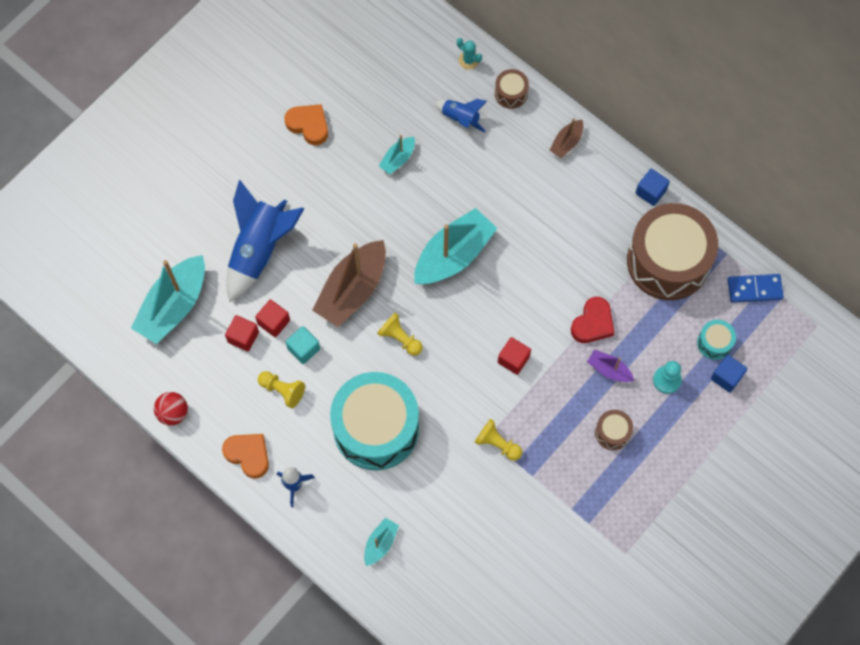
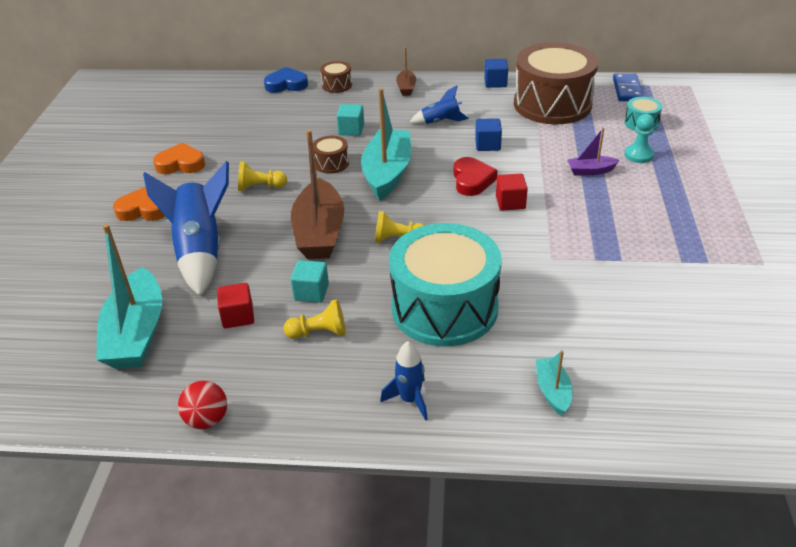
camera: 35 degrees left, 30 degrees down
orange heart [222,434,269,479] -> orange heart moved to [113,187,165,221]
red cube [255,300,290,337] -> none
turquoise boat [379,135,415,174] -> none
blue rocket [434,99,487,132] -> blue rocket moved to [410,85,469,124]
turquoise cactus [457,38,482,70] -> blue heart [264,67,308,93]
yellow pawn [475,419,522,461] -> yellow pawn moved to [238,161,287,191]
red heart [571,297,614,343] -> red heart moved to [454,157,498,196]
brown drum [595,410,633,450] -> brown drum moved to [313,136,349,173]
blue cube [711,355,747,393] -> blue cube moved to [475,118,502,151]
blue domino [728,274,784,303] -> blue domino turned 45 degrees counterclockwise [613,74,644,101]
none -> turquoise cube [337,104,364,136]

